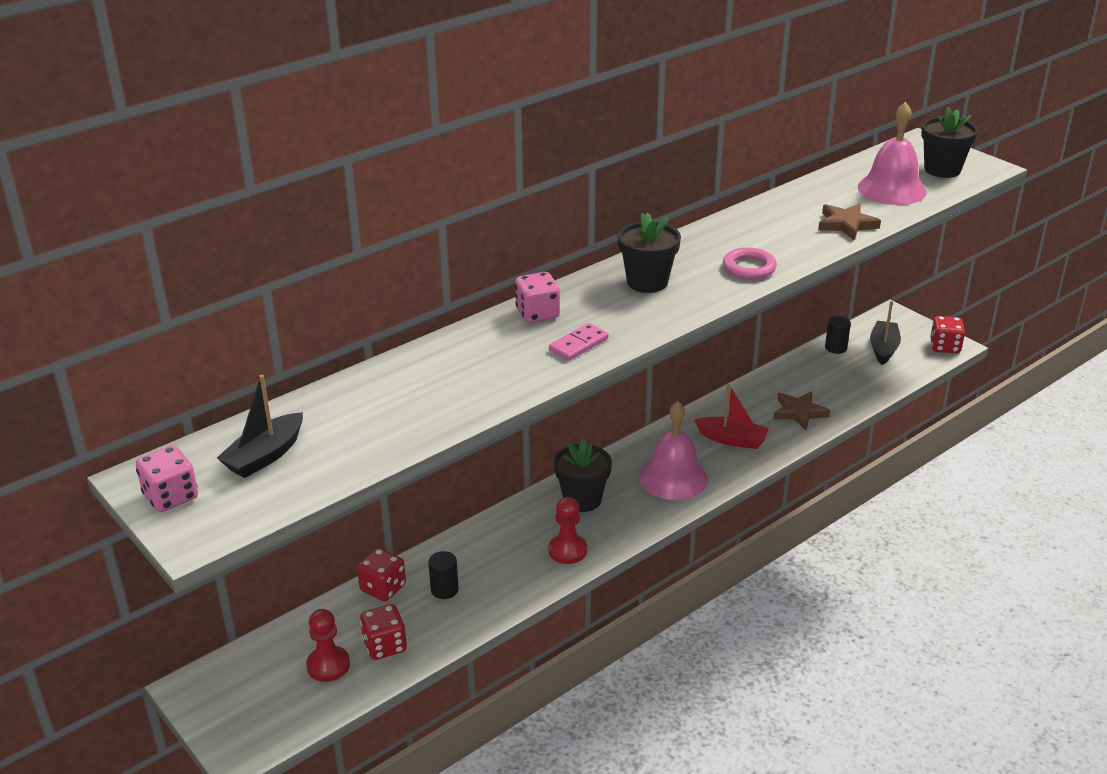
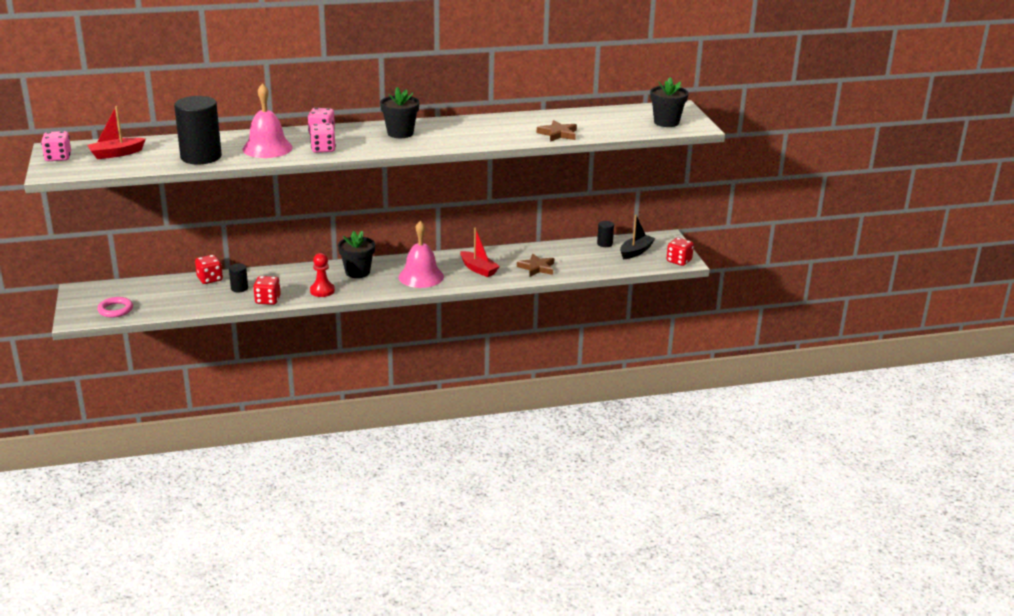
camera: 25 degrees right, 5 degrees down
black boat [217,375,303,478] -> red boat [87,106,146,159]
red pawn [306,609,350,682] -> none
red dice [360,604,407,660] -> red dice moved to [253,276,281,305]
pink domino [549,323,609,361] -> pink dice [310,123,336,153]
pink ring [723,247,777,279] -> pink ring moved to [97,297,133,318]
pink bell [858,102,927,205] -> pink bell moved to [243,83,293,158]
none -> black cylinder [174,96,222,165]

